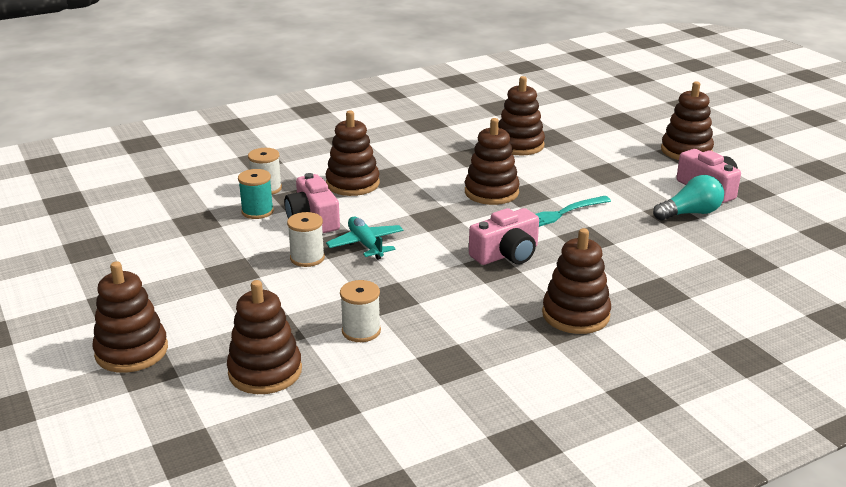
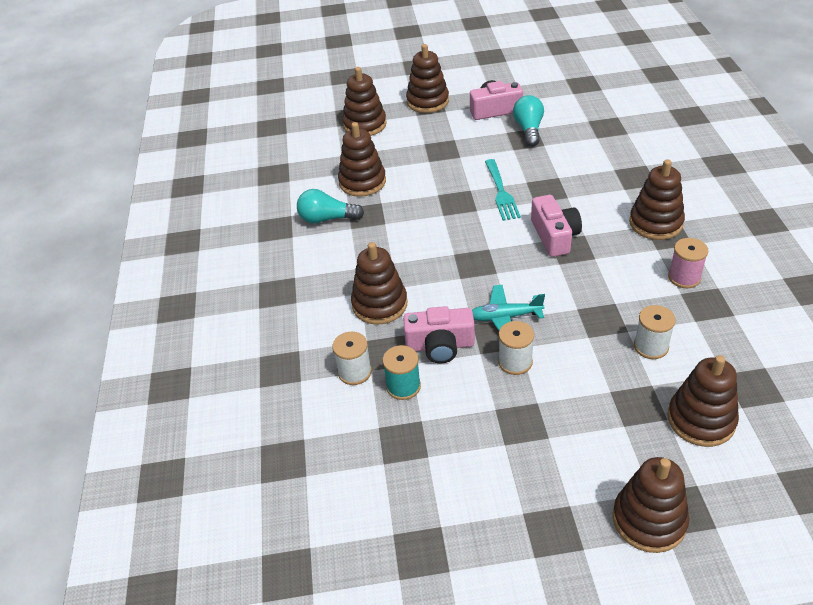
camera: 65 degrees left, 15 degrees up
brown stacking toy [465,118,520,205] -> brown stacking toy moved to [342,67,387,136]
none -> turquoise light bulb [297,189,364,224]
none -> pink spool [668,238,708,288]

